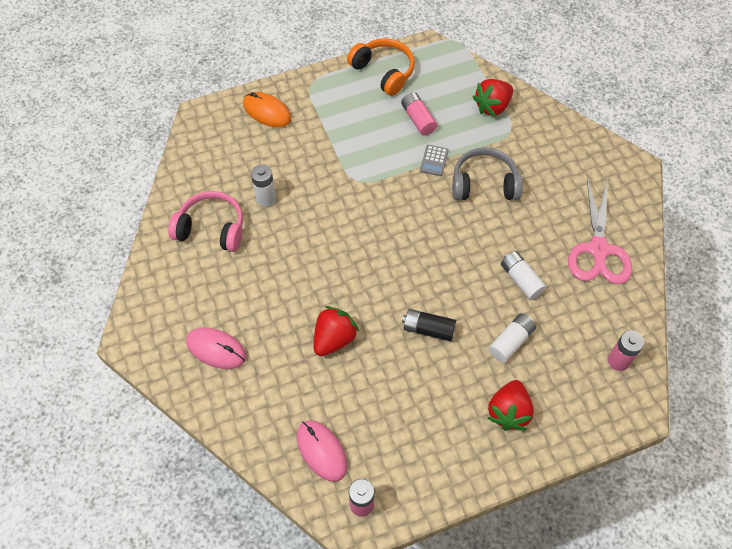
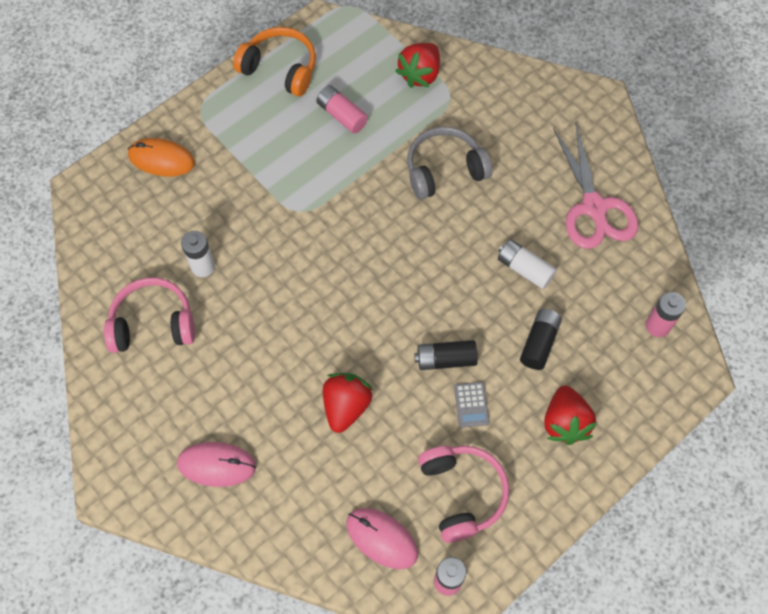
camera: 20 degrees left, 5 degrees up
grey calculator [420,145,449,176] -> grey calculator moved to [454,382,490,427]
white battery [489,313,536,363] -> black battery [520,309,562,370]
none -> pink headphones [418,446,509,543]

